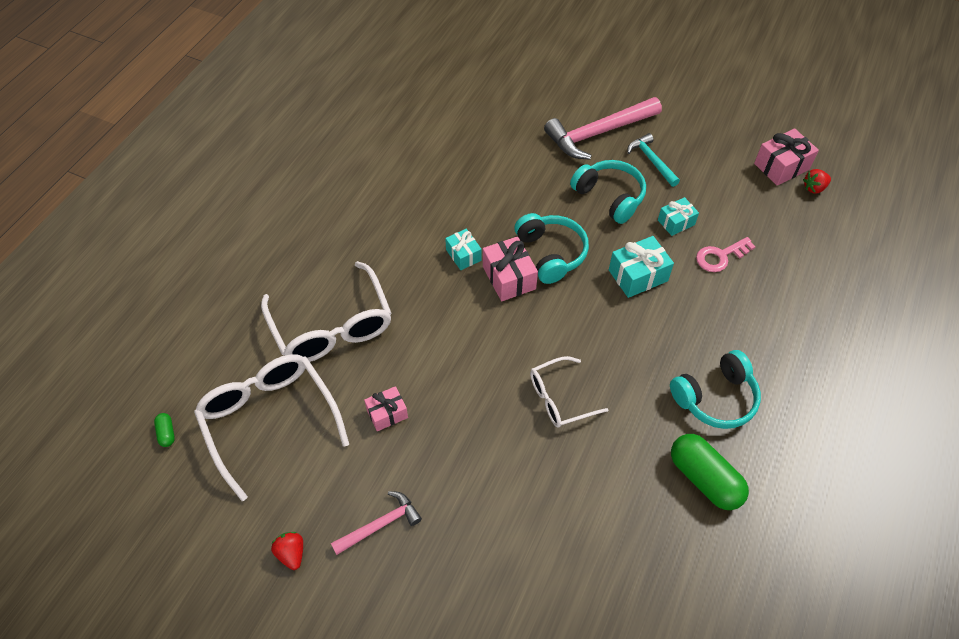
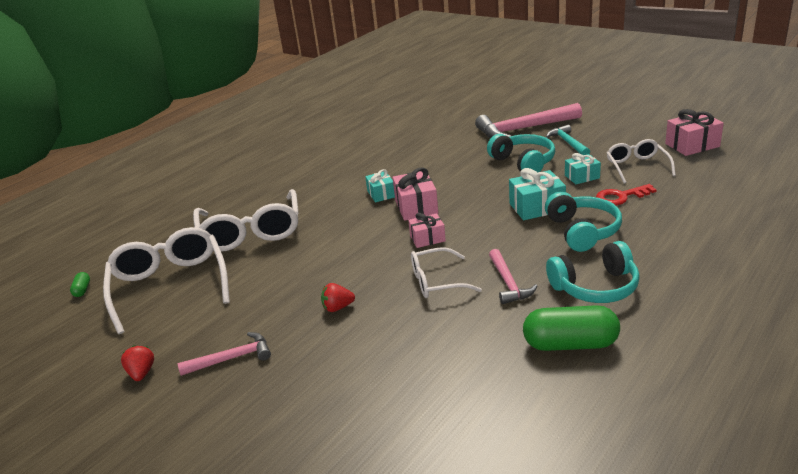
camera: 15 degrees right, 25 degrees down
pink gift [364,386,408,431] -> pink gift moved to [408,213,446,248]
turquoise headphones [514,213,589,284] -> turquoise headphones moved to [545,191,622,252]
green capsule [671,434,749,510] -> green capsule turned 60 degrees counterclockwise [523,305,620,351]
pink key [696,237,755,272] -> red key [596,184,657,205]
red strawberry [803,169,831,194] -> red strawberry moved to [321,283,355,312]
none -> pink hammer [489,249,537,304]
none -> white glasses [607,139,676,184]

